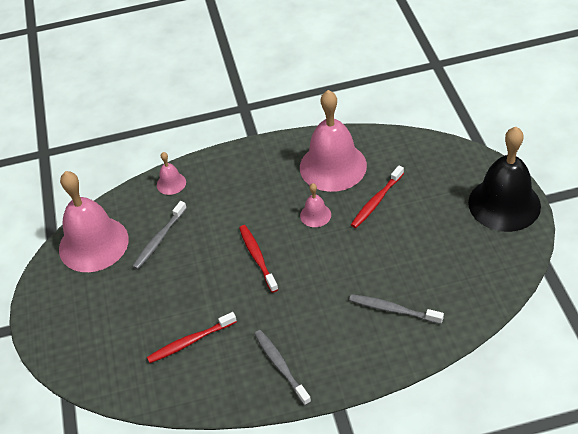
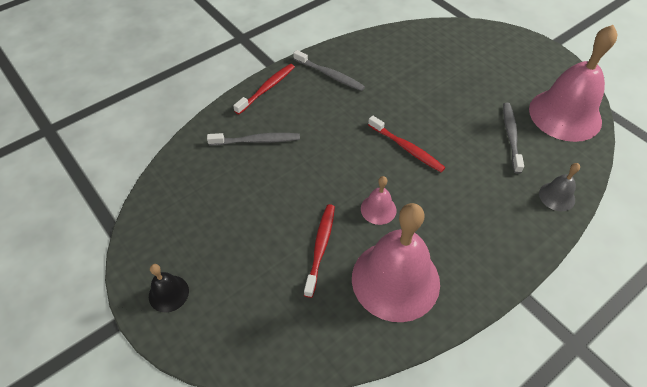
camera: 150 degrees right, 5 degrees up
red toothbrush [147,312,237,363] -> red toothbrush moved to [233,64,295,115]
pink bell [157,152,186,195] -> grey bell [539,163,580,211]
black bell [468,127,541,232] -> black bell [149,264,189,312], size x0.44

